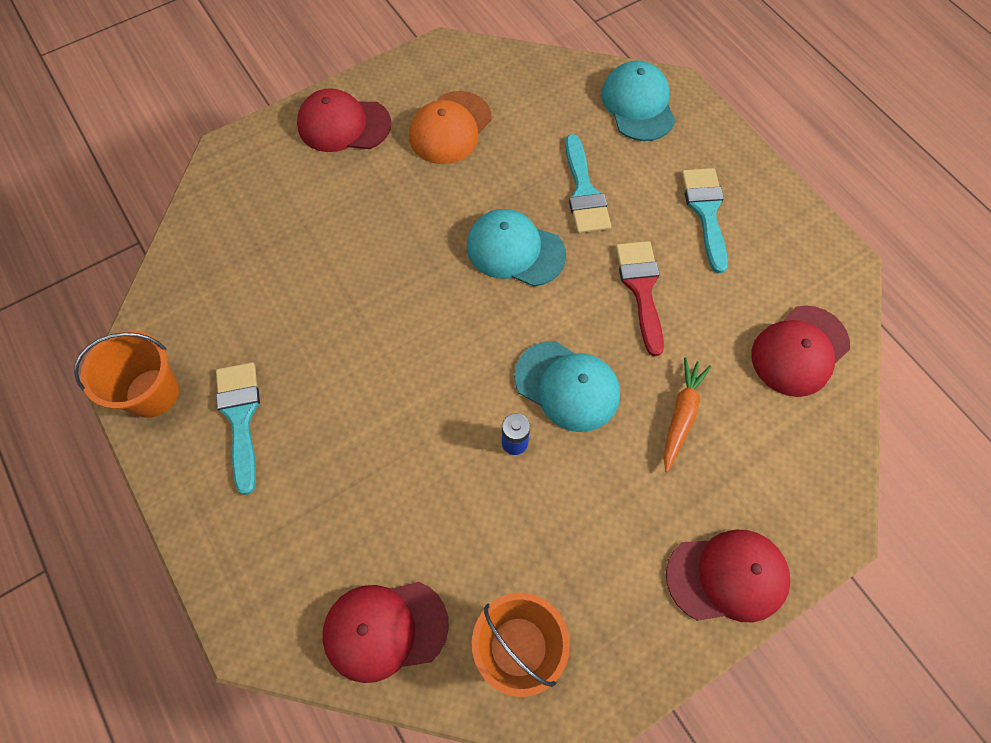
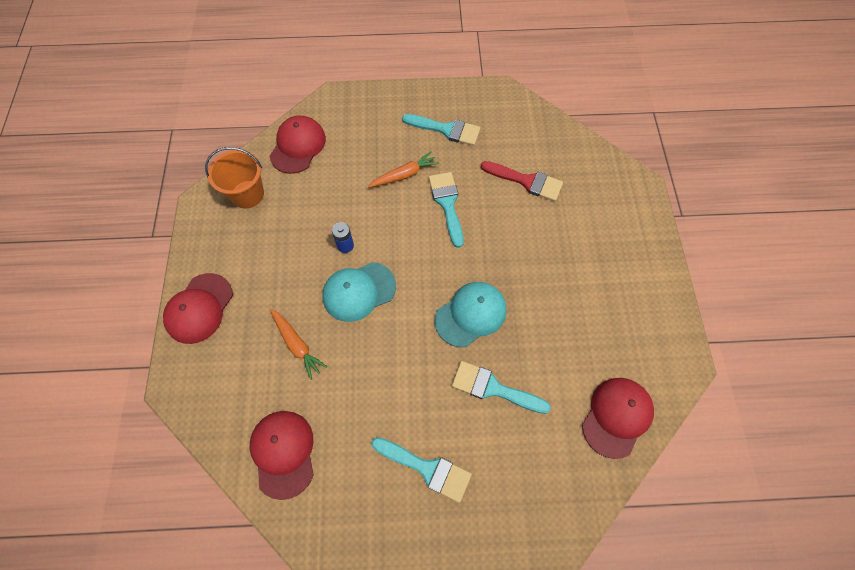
camera: 120 degrees right, 0 degrees up
orange bucket [74,330,179,418] -> none
red cap [297,88,391,152] -> red cap moved to [582,378,654,459]
orange cap [409,91,492,164] -> none
turquoise cap [601,60,675,141] -> none
red brush [615,241,664,356] -> red brush moved to [481,161,563,201]
none -> orange carrot [368,151,439,188]
none -> turquoise brush [429,172,464,248]

